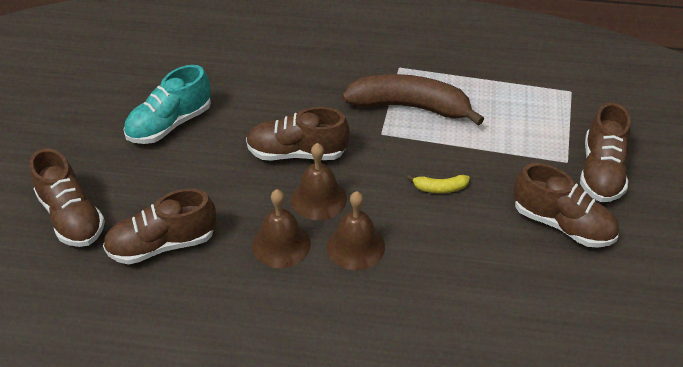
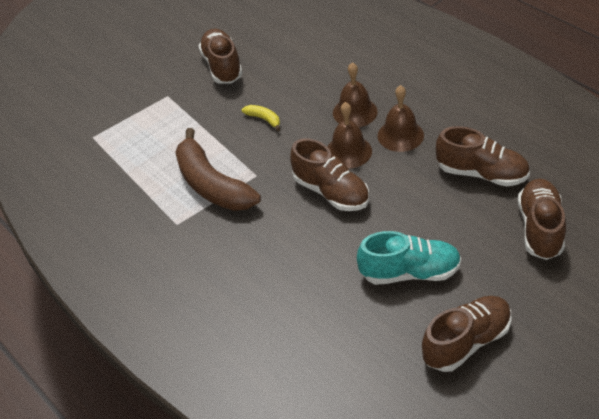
camera: 135 degrees left, 0 degrees up
brown shoe [580,102,631,202] -> brown shoe moved to [422,296,511,372]

